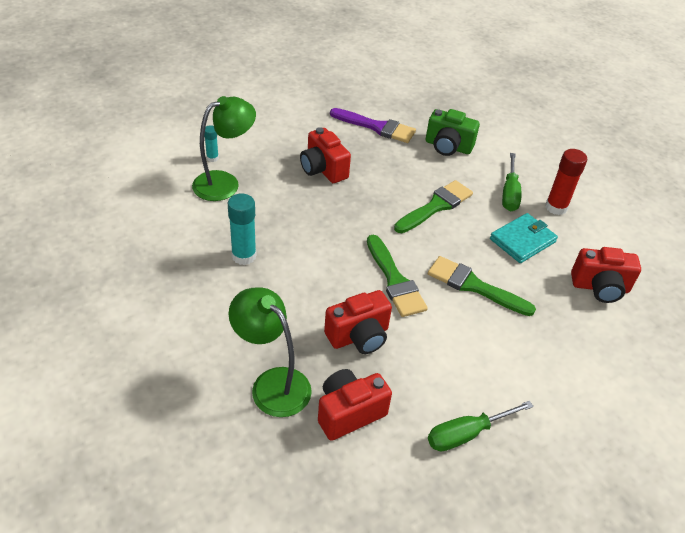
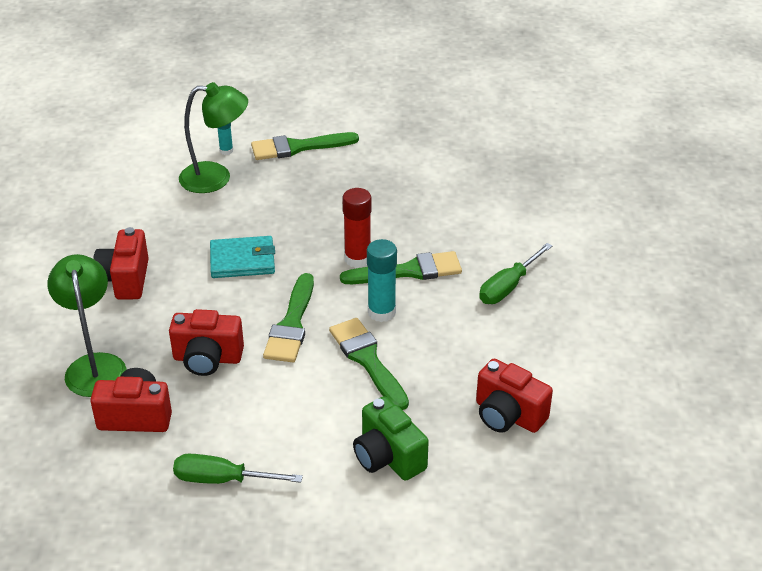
camera: 35 degrees right, 5 degrees down
turquoise glue stick [228,193,257,265] -> turquoise glue stick moved to [367,239,397,322]
red camera [300,127,351,183] -> red camera moved to [93,227,149,300]
purple brush [330,108,416,143] -> none
green camera [426,109,480,156] -> green camera moved to [353,396,429,481]
turquoise wallet [490,213,558,263] -> turquoise wallet moved to [210,236,275,278]
red glue stick [545,149,587,215] -> red glue stick moved to [343,188,372,268]
none -> green brush [251,132,359,160]

